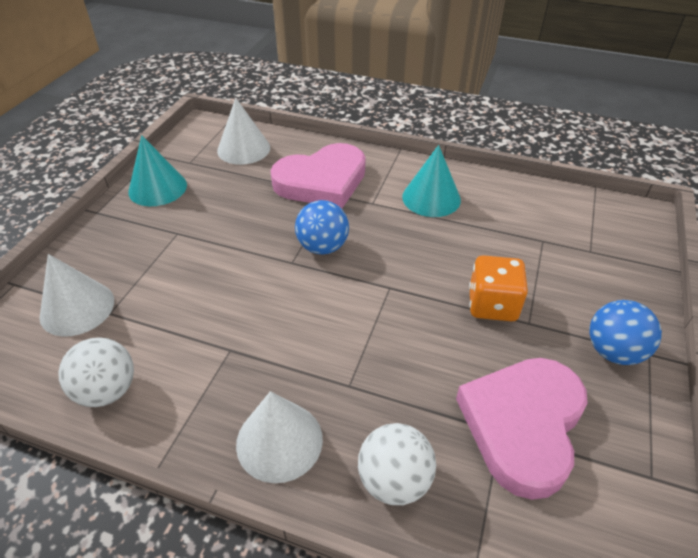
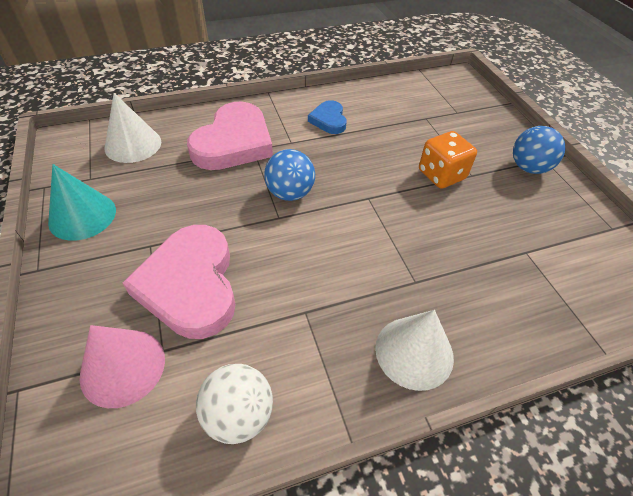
camera: 40 degrees left, 5 degrees up
white cone [39,254,114,337] -> pink cone [79,325,165,408]
white ball [358,423,436,505] -> none
turquoise cone [402,145,461,217] -> blue heart [308,100,347,134]
pink heart [456,358,588,500] -> pink heart moved to [123,225,235,339]

